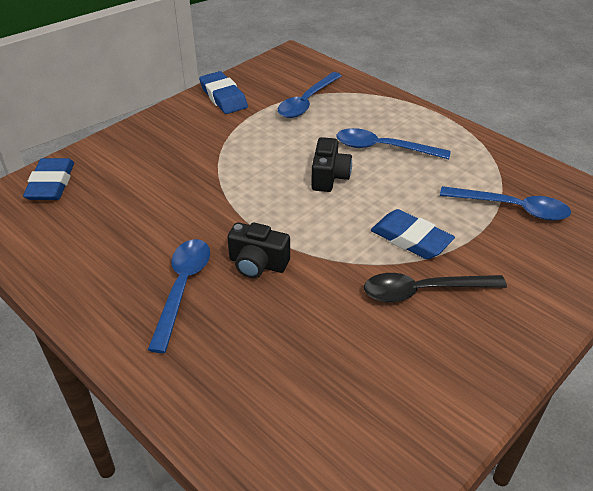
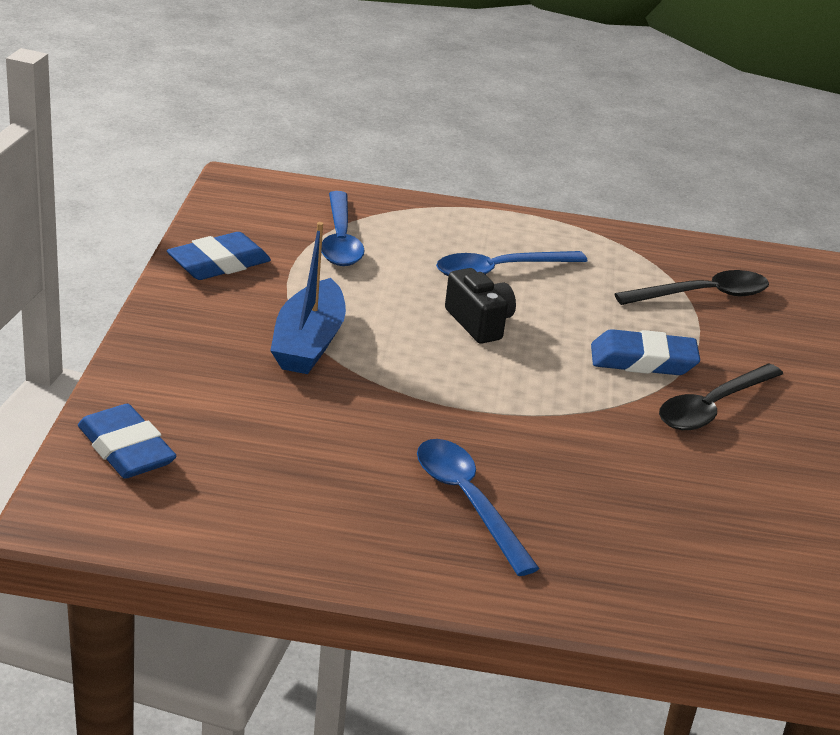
camera: 40 degrees left, 10 degrees down
blue eraser [199,71,248,114] -> blue eraser turned 60 degrees counterclockwise [167,232,271,280]
black camera [227,222,290,278] -> none
blue spoon [440,186,571,221] -> black spoon [615,270,769,305]
none -> blue boat [270,222,346,374]

